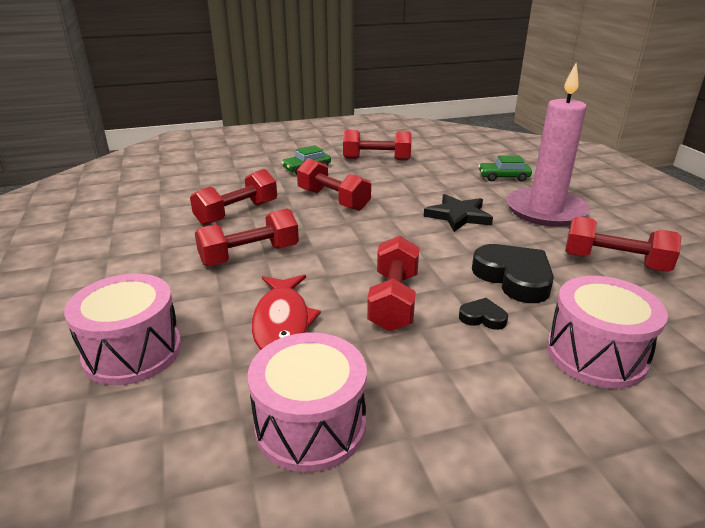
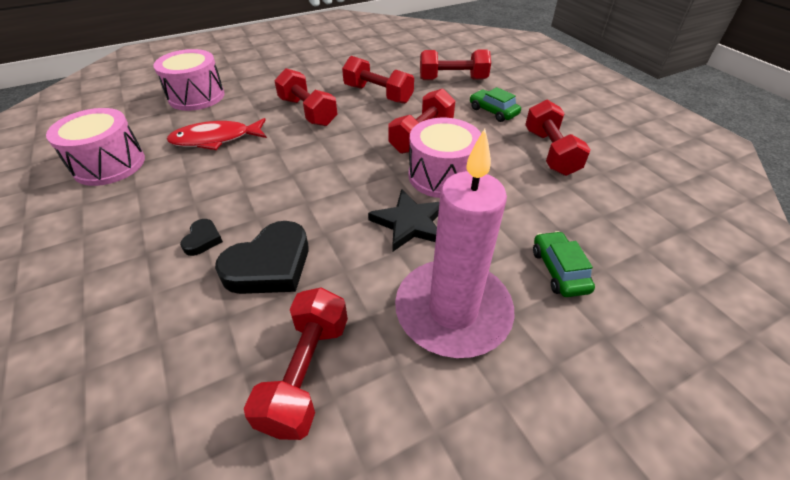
camera: 80 degrees right, 15 degrees up
red dumbbell [367,236,419,332] -> red dumbbell moved to [420,49,491,80]
pink drum [547,276,668,389] -> pink drum moved to [409,118,481,198]

